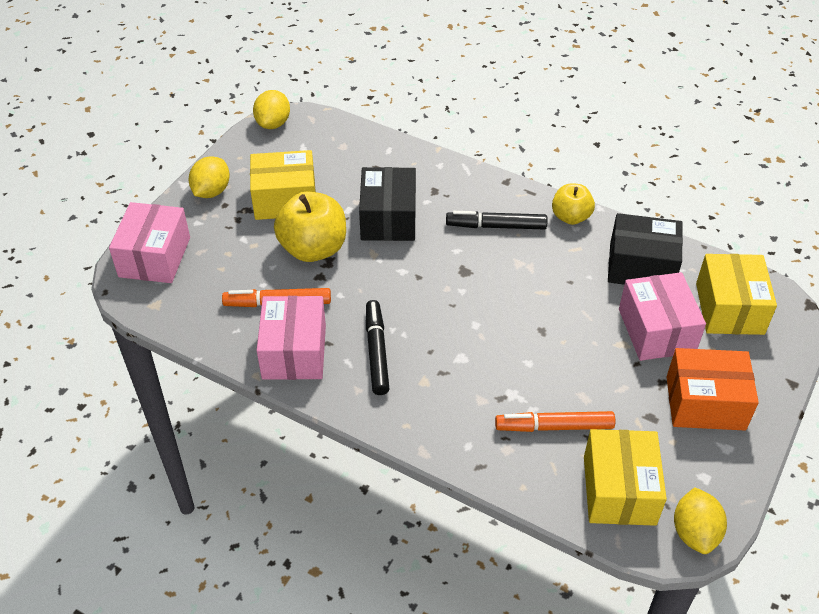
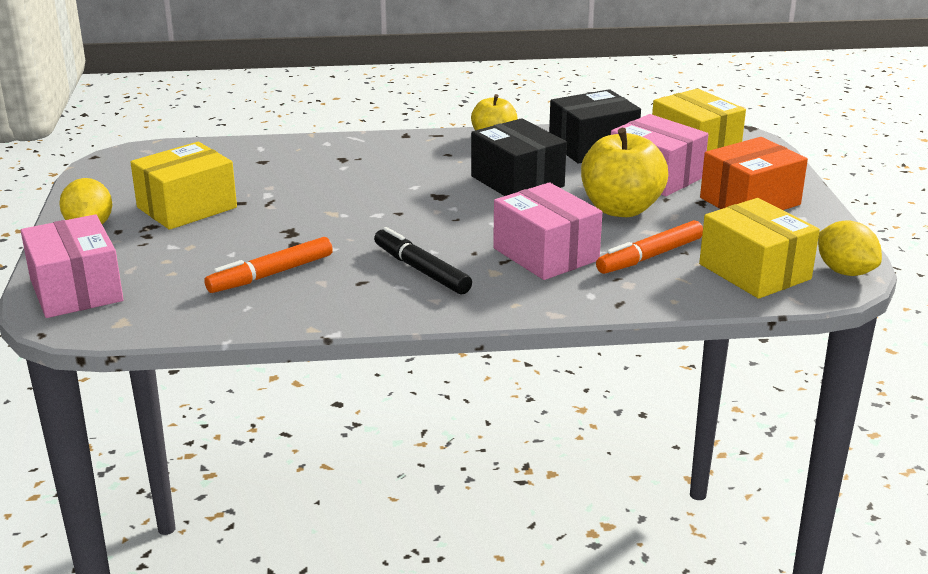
camera: 35 degrees left, 20 degrees down
yellow lemon [253,90,290,129] -> none
pink box [256,296,326,380] -> pink box moved to [493,182,602,280]
yellow apple [274,191,346,262] -> yellow apple moved to [581,128,668,217]
black box [359,167,416,241] -> black box moved to [471,118,567,196]
black marker [446,211,548,230] -> none

